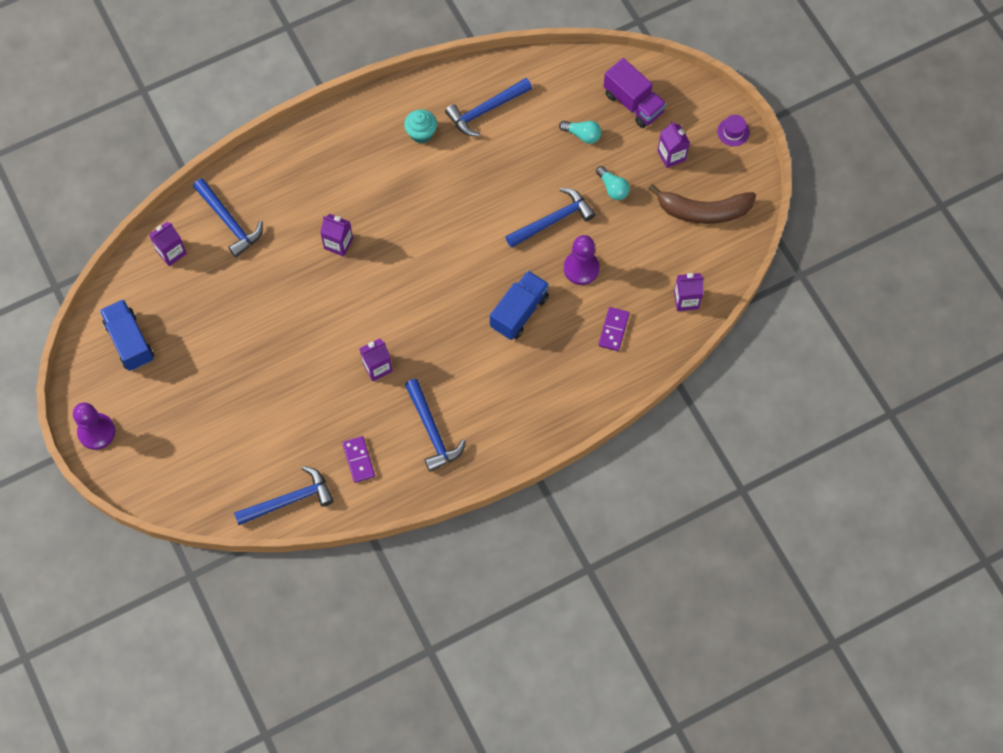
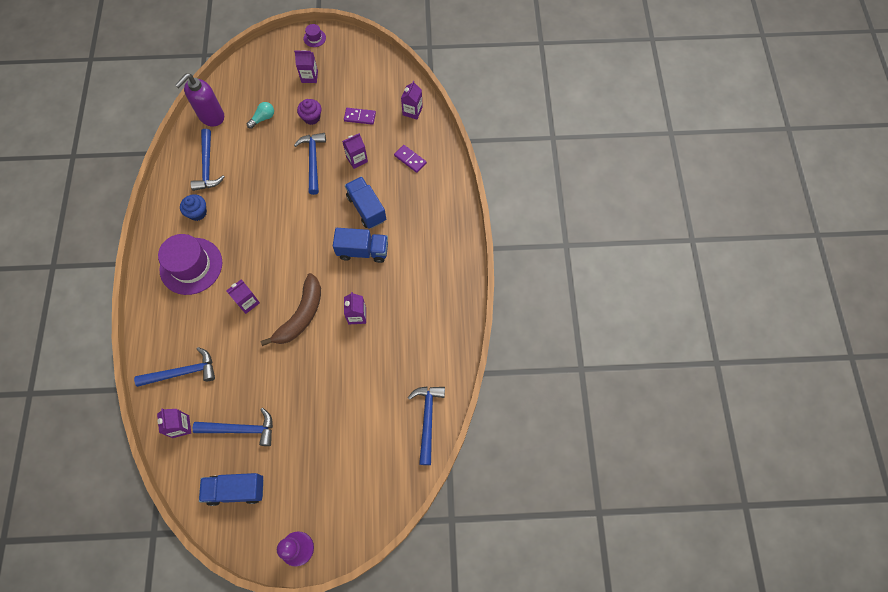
camera: 65 degrees left, 0 degrees up
purple domino [342,436,375,483] -> purple domino moved to [344,108,376,125]
turquoise cupcake [404,109,437,143] -> blue cupcake [180,194,207,221]
blue hammer [405,379,466,472] -> blue hammer moved to [193,408,273,446]
purple pawn [564,235,600,285] -> purple carton [342,133,368,169]
turquoise light bulb [596,166,630,200] -> purple cupcake [297,99,322,125]
purple truck [603,58,667,128] -> none
brown banana [648,184,756,224] -> brown banana moved to [260,273,321,346]
none -> purple hat [158,234,222,295]
none -> purple soap dispenser [175,74,224,126]
none -> blue truck [333,228,388,263]

